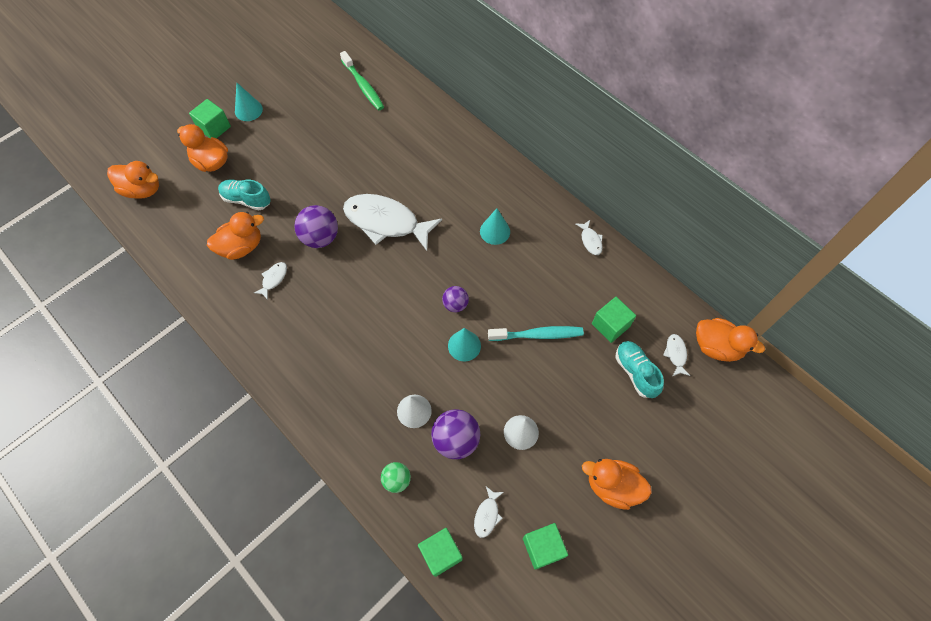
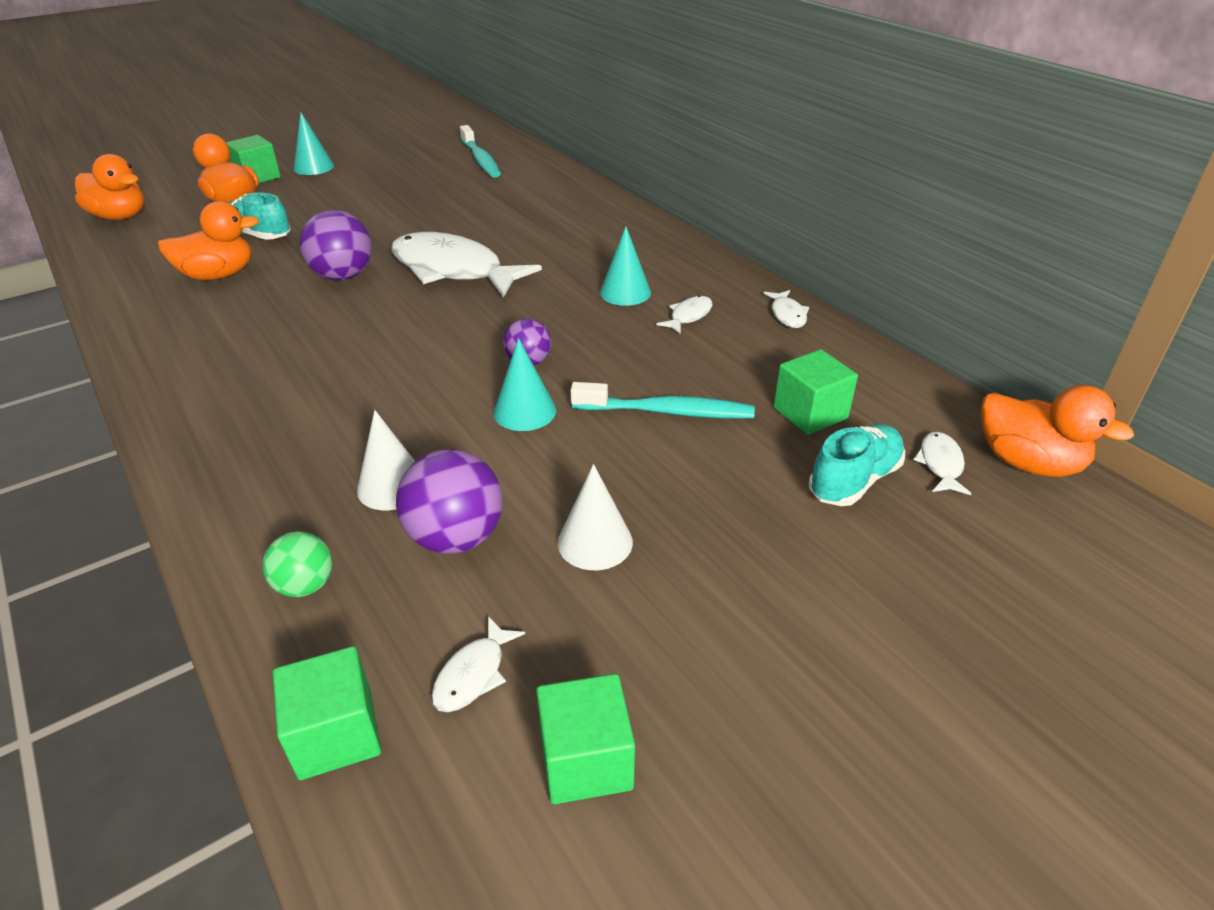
camera: 10 degrees right, 25 degrees down
white fish [254,262,287,300] -> white fish moved to [656,295,713,334]
green toothbrush [340,51,384,111] -> turquoise toothbrush [460,125,501,178]
orange duck [582,459,652,510] -> none
turquoise shoe [615,341,664,398] -> turquoise shoe turned 60 degrees clockwise [809,424,905,506]

